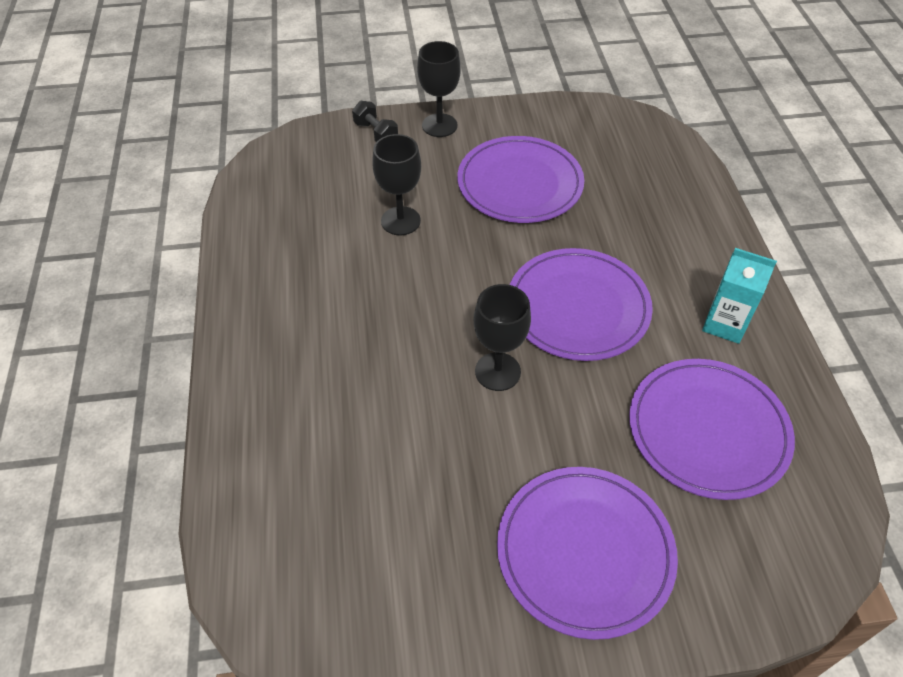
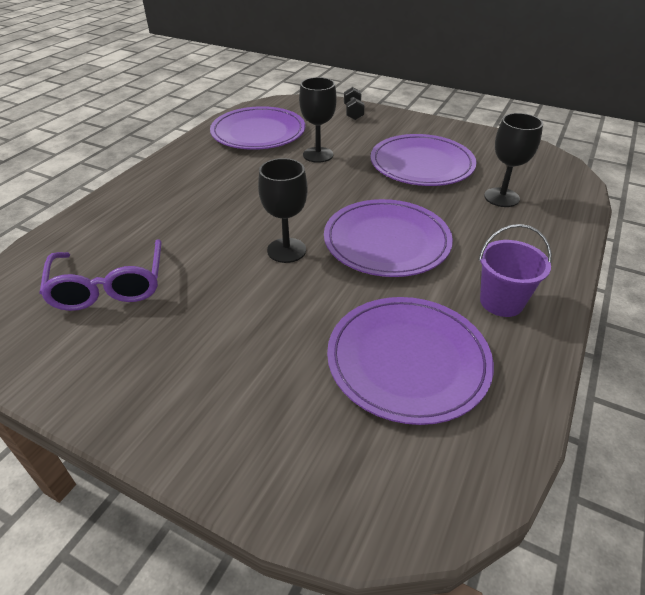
camera: 35 degrees right, 10 degrees down
black goblet [417,41,461,137] -> black goblet moved to [484,113,543,207]
purple plate [497,467,678,640] -> purple plate moved to [210,106,305,150]
turquoise carton [702,248,777,344] -> purple bucket [479,224,552,317]
none -> purple glasses [39,239,161,311]

